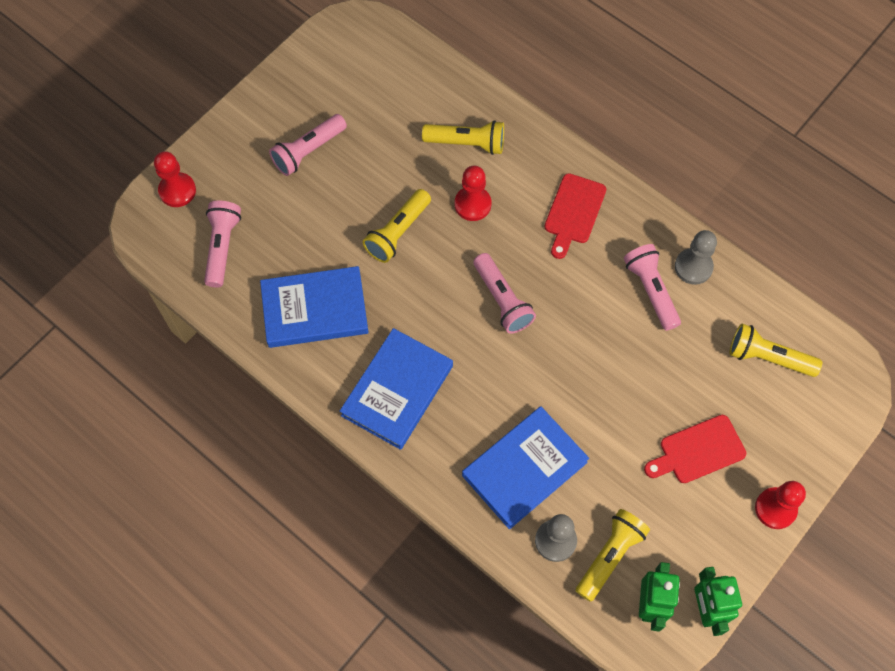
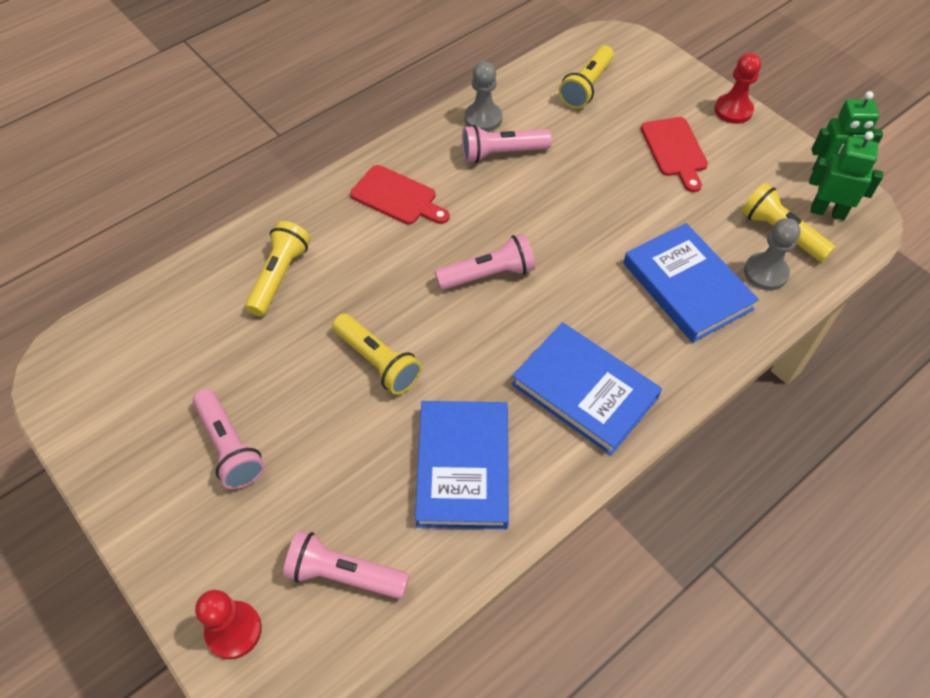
camera: 80 degrees left, 10 degrees down
red pawn [455,166,491,221] -> none

